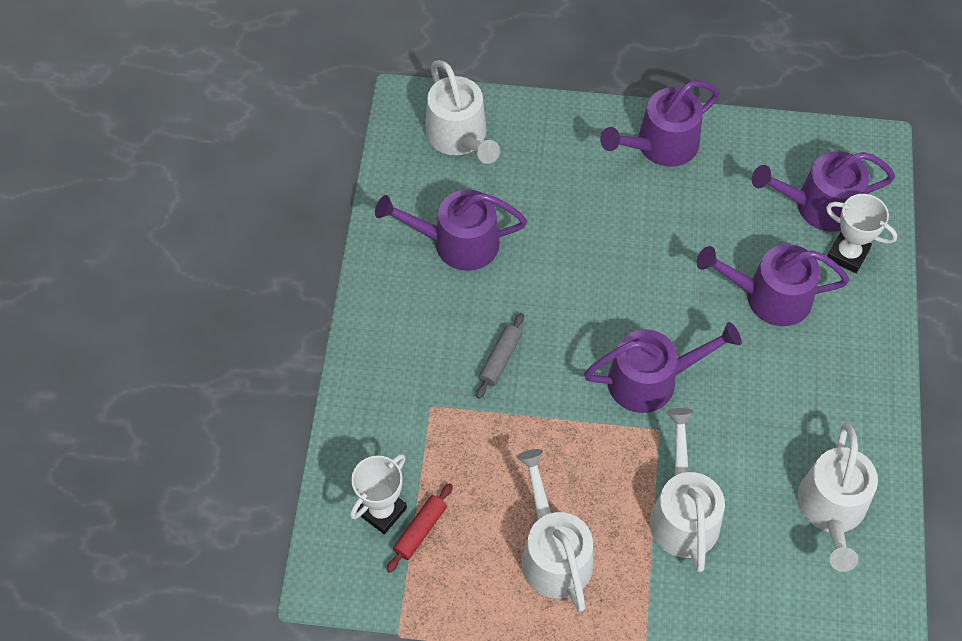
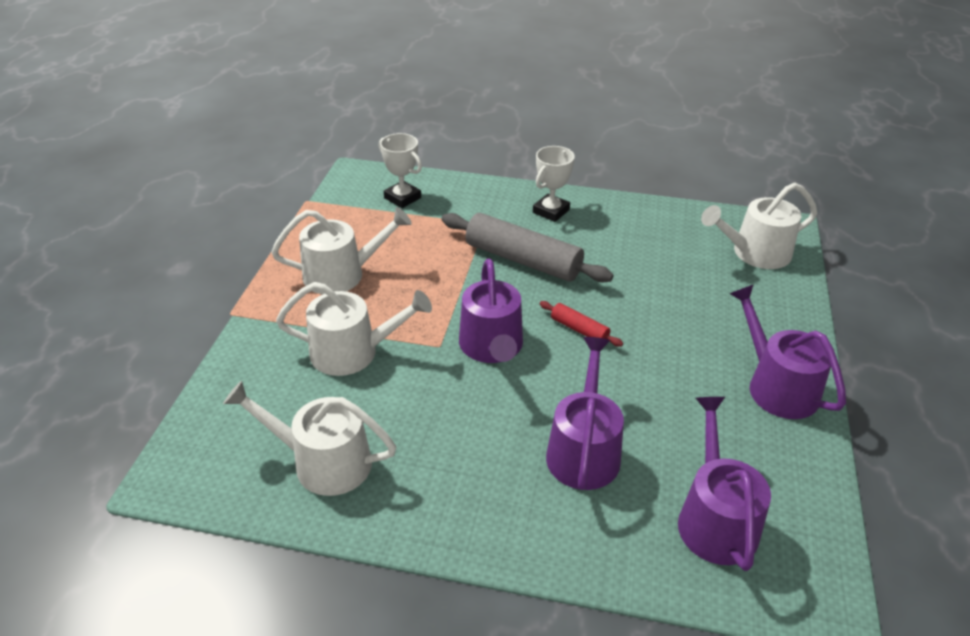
camera: 95 degrees right, 20 degrees down
purple watering can [375,189,527,271] -> none
red rolling pin [387,483,453,573] -> red rolling pin moved to [540,301,623,347]
grey rolling pin [476,313,524,399] -> grey rolling pin [442,213,613,283], size x2.13
white trophy [826,194,897,273] -> white trophy moved to [533,146,575,222]

